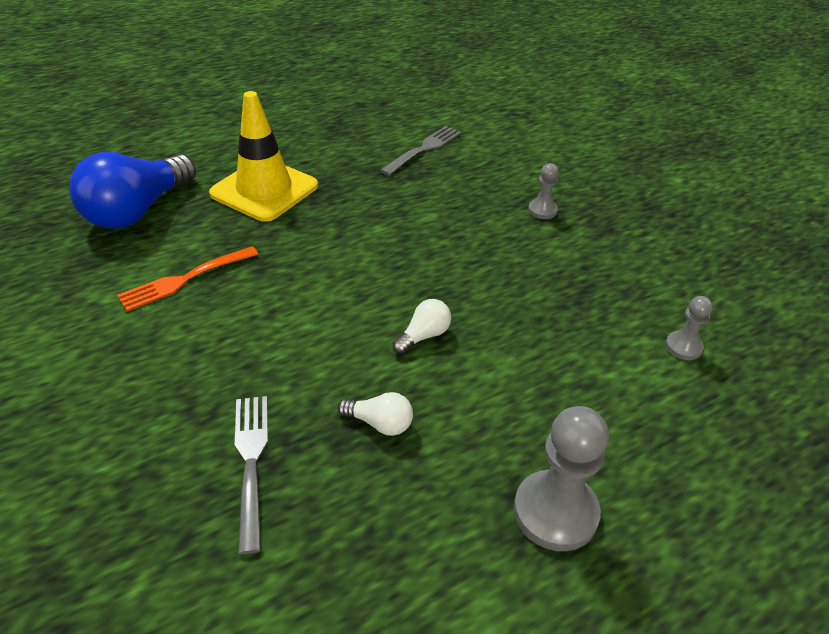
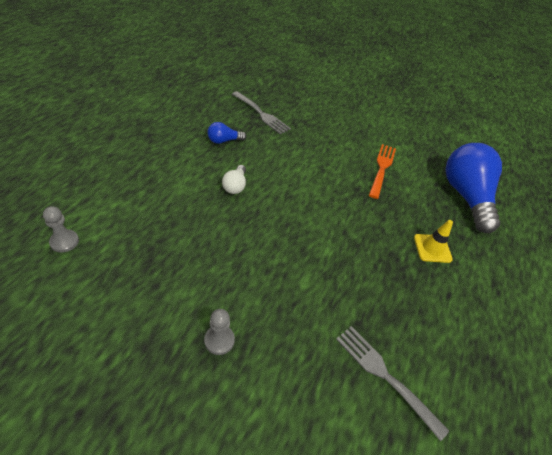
camera: 140 degrees right, 5 degrees up
yellow traffic cone [209,91,318,222] -> yellow traffic cone [414,220,453,263], size x0.48
white light bulb [337,392,413,436] -> blue light bulb [207,122,246,144]
grey fork [380,126,461,176] -> grey fork turned 135 degrees clockwise [336,326,449,441]
grey pawn [514,406,609,551] -> none

